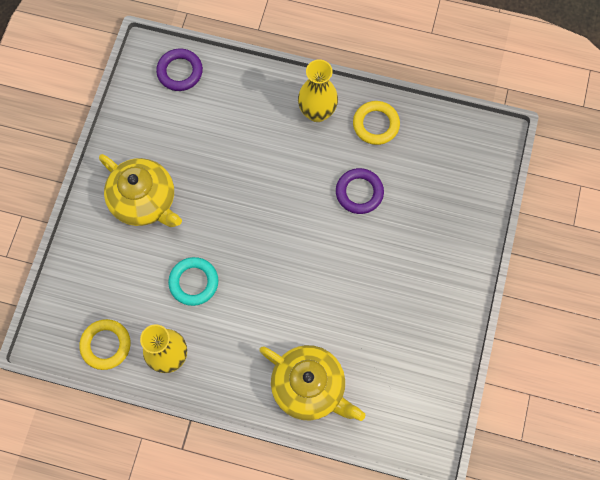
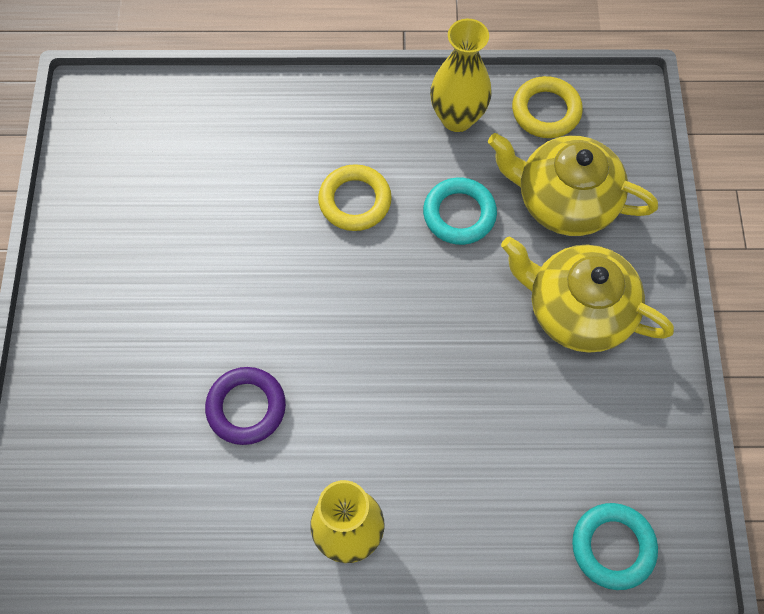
camera: 165 degrees right, 5 degrees down
purple ring [156,48,203,91] -> turquoise ring [572,503,658,590]
yellow teapot [259,345,366,421] -> yellow teapot moved to [488,133,658,236]
yellow ring [353,101,400,145] -> yellow ring moved to [318,164,392,231]

